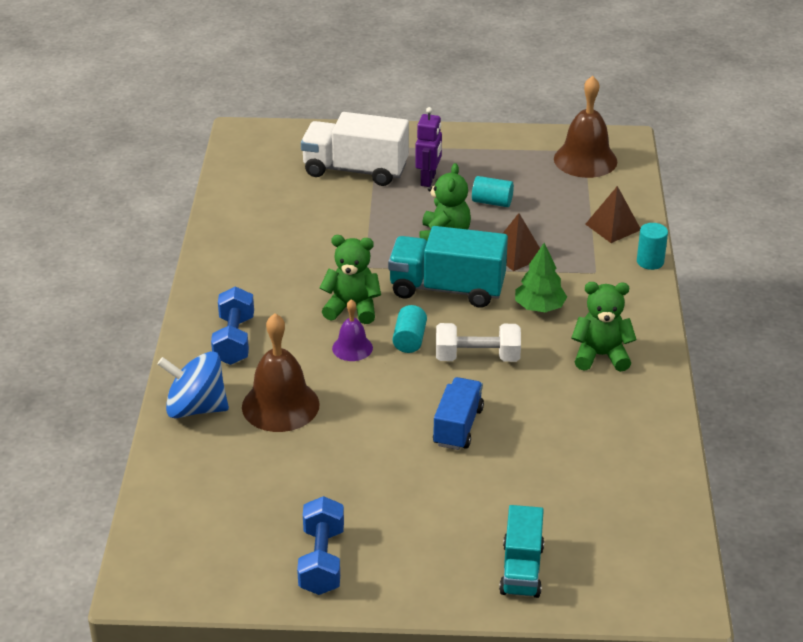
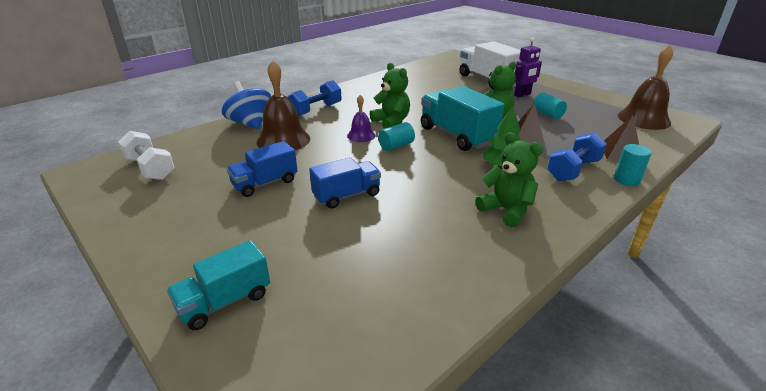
camera: 45 degrees right, 5 degrees down
blue dumbbell [297,496,344,595] -> blue dumbbell moved to [547,132,607,181]
white dumbbell [436,323,521,362] -> white dumbbell moved to [118,131,175,180]
none -> blue truck [227,141,298,197]

